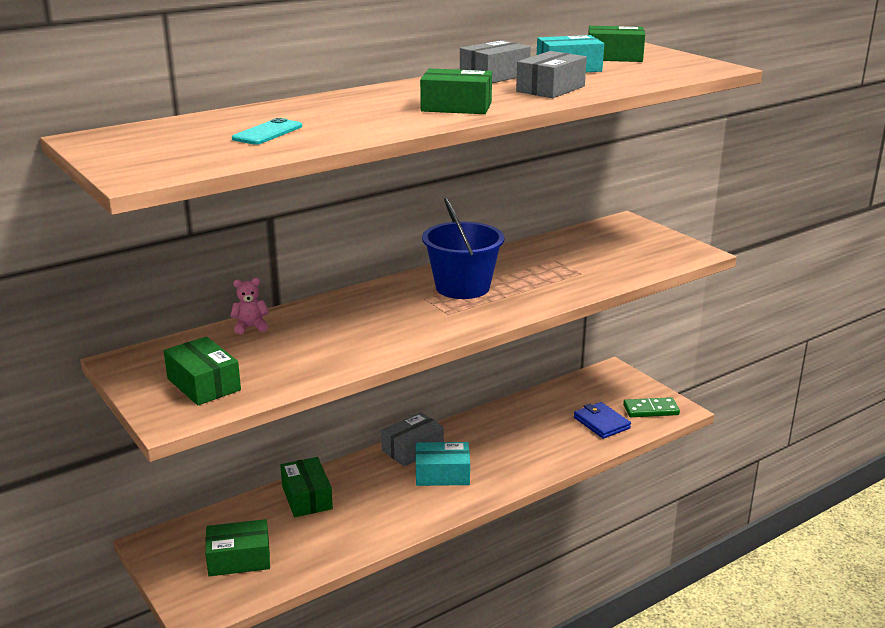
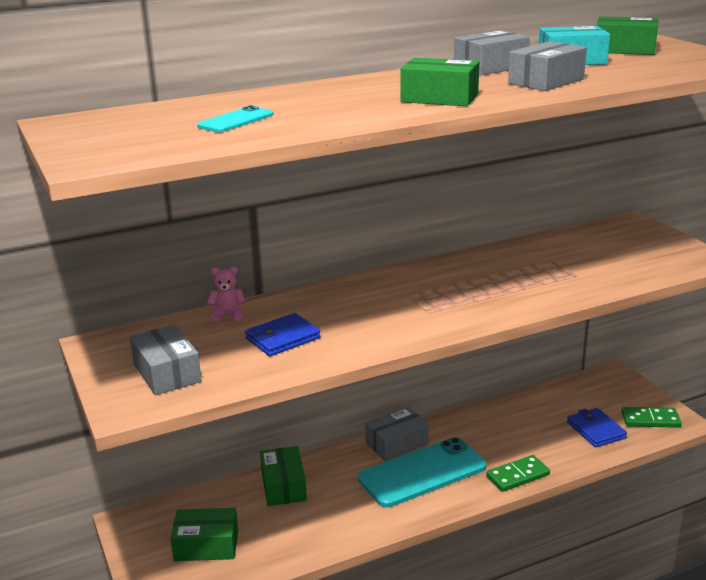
camera: 10 degrees right, 0 degrees up
green box [164,336,241,405] -> grey box [130,324,202,395]
turquoise box [416,442,470,486] -> turquoise phone [358,437,486,507]
blue bucket [422,197,504,299] -> none
none -> blue wallet [245,313,321,356]
none -> green domino [486,455,550,492]

